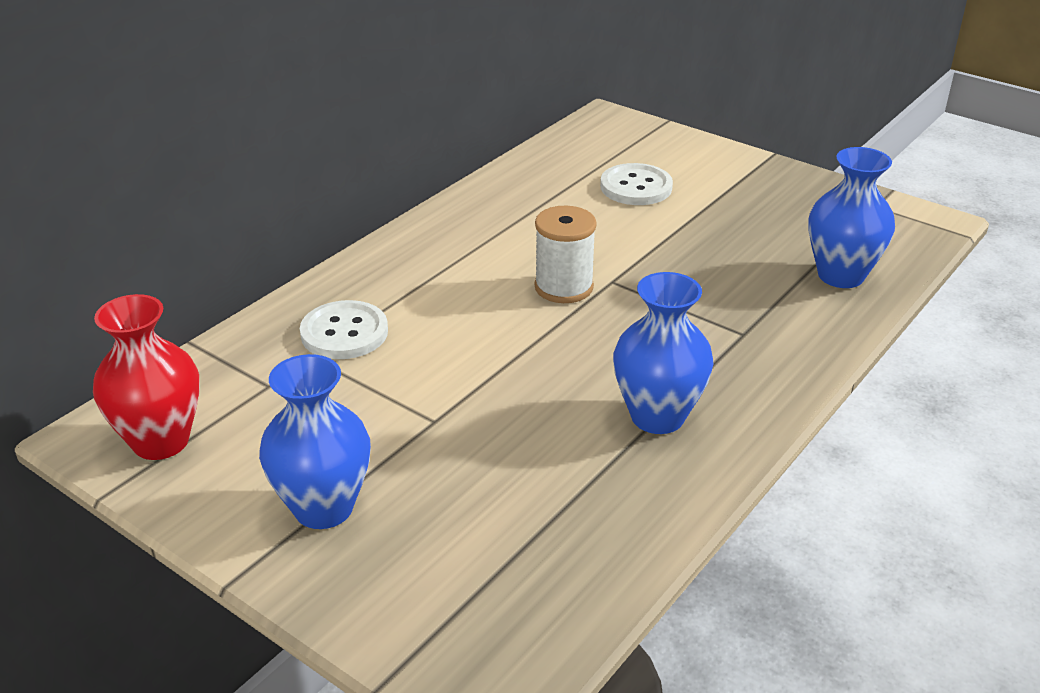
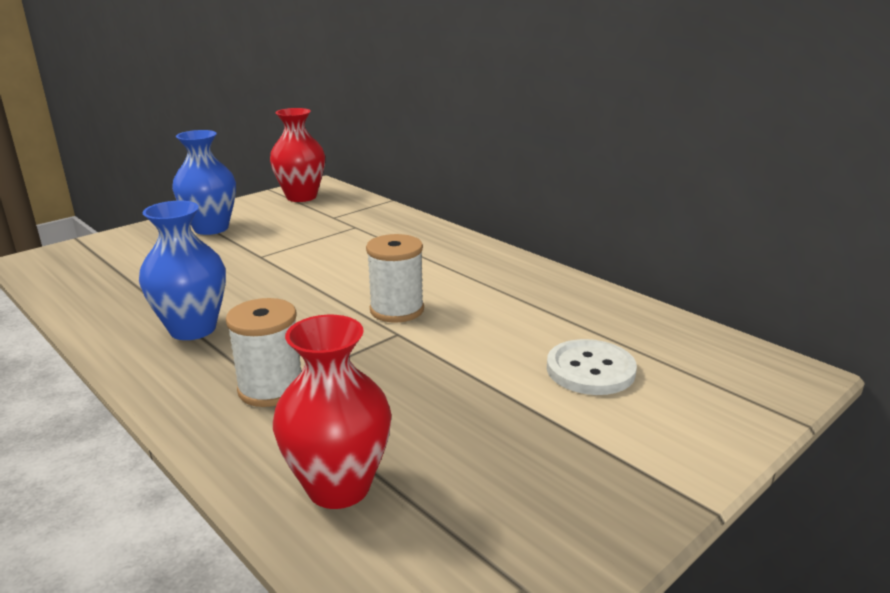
camera: 100 degrees right, 10 degrees down
white button [300,300,388,359] -> none
blue vase [808,147,895,288] -> red vase [273,315,392,509]
none -> white spool [226,298,301,407]

